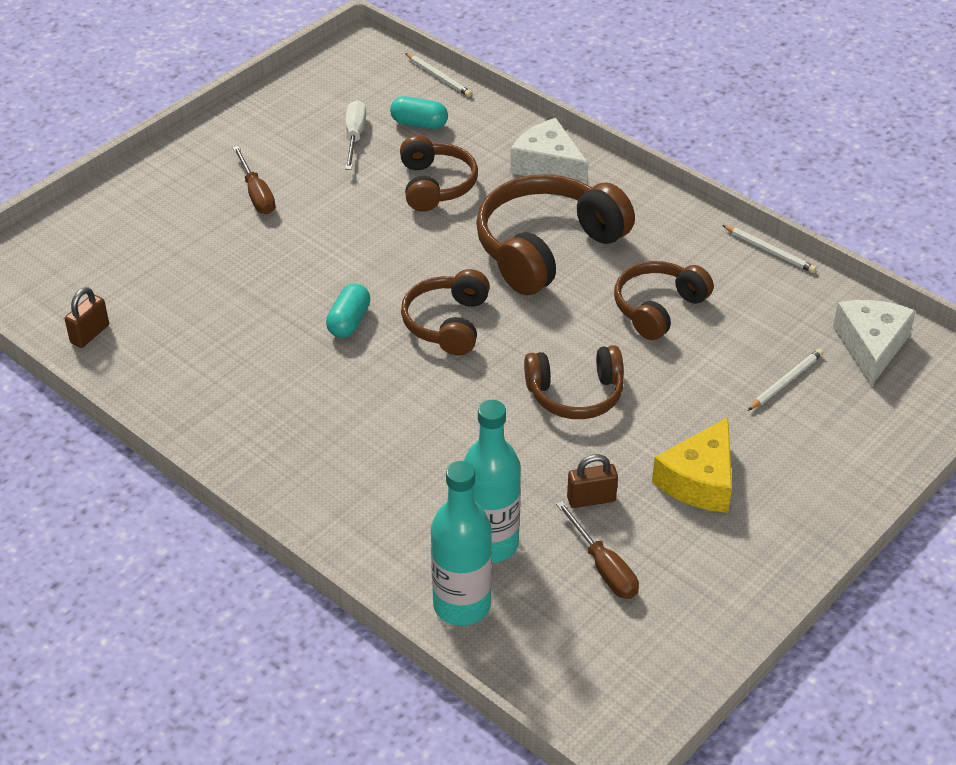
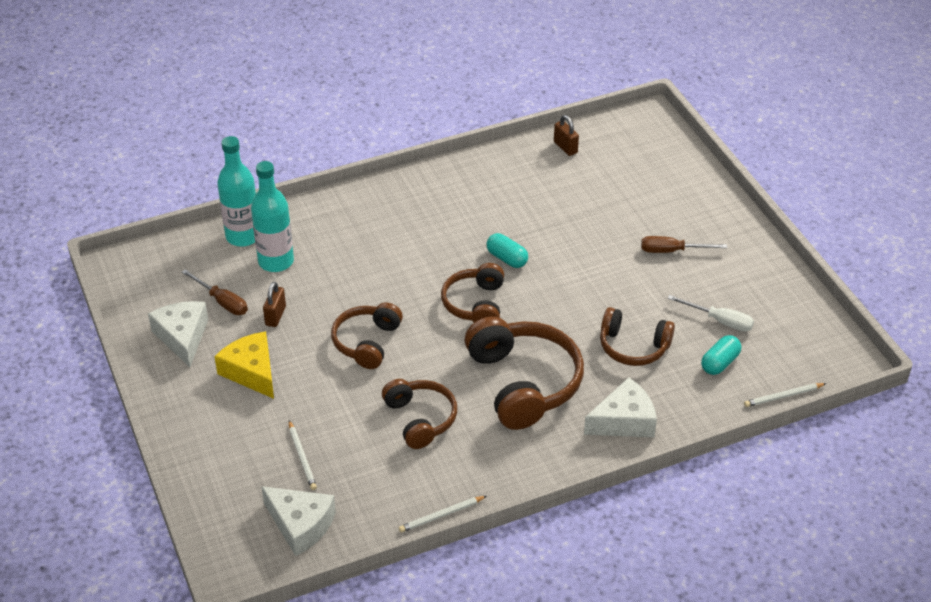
camera: 115 degrees right, 0 degrees up
brown headphones [401,269,490,355] -> brown headphones turned 120 degrees counterclockwise [441,263,504,323]
brown screwdriver [556,501,639,599] -> brown screwdriver turned 135 degrees counterclockwise [182,269,248,315]
none -> white cheese [148,301,208,367]

